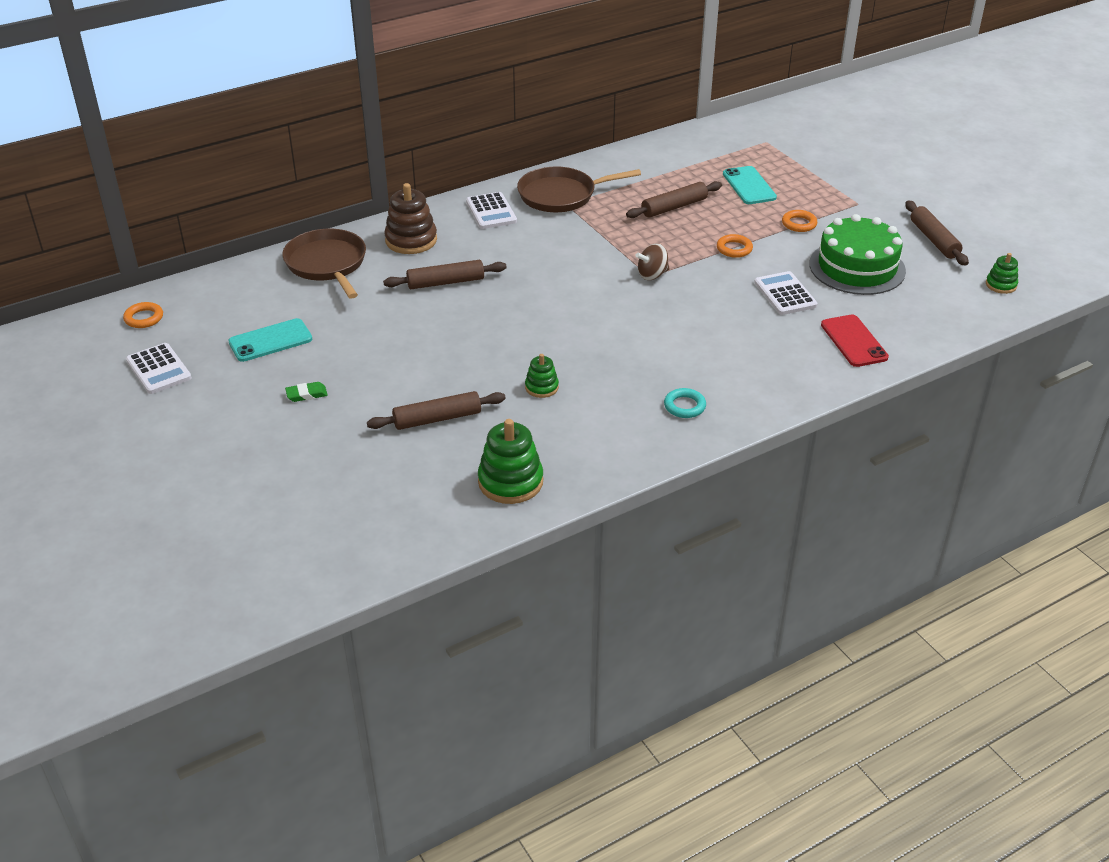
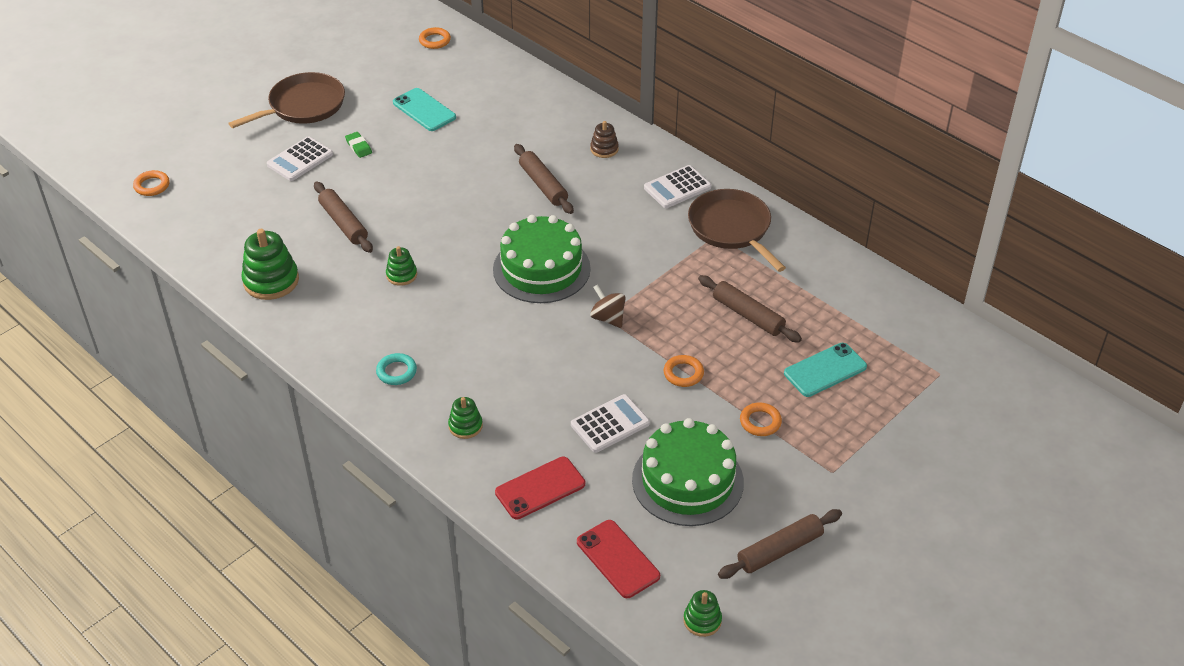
camera: 75 degrees right, 5 degrees up
white calculator [126,343,192,394] -> white calculator moved to [267,136,333,181]
brown pan [282,229,366,299] -> brown pan moved to [228,72,345,128]
brown stacking toy [384,183,437,254] -> brown stacking toy [590,121,619,158], size x0.56
none -> orange ring [133,170,170,196]
none -> green stacking toy [448,397,483,439]
none -> green cake [493,215,591,303]
none -> red phone [577,520,660,598]

